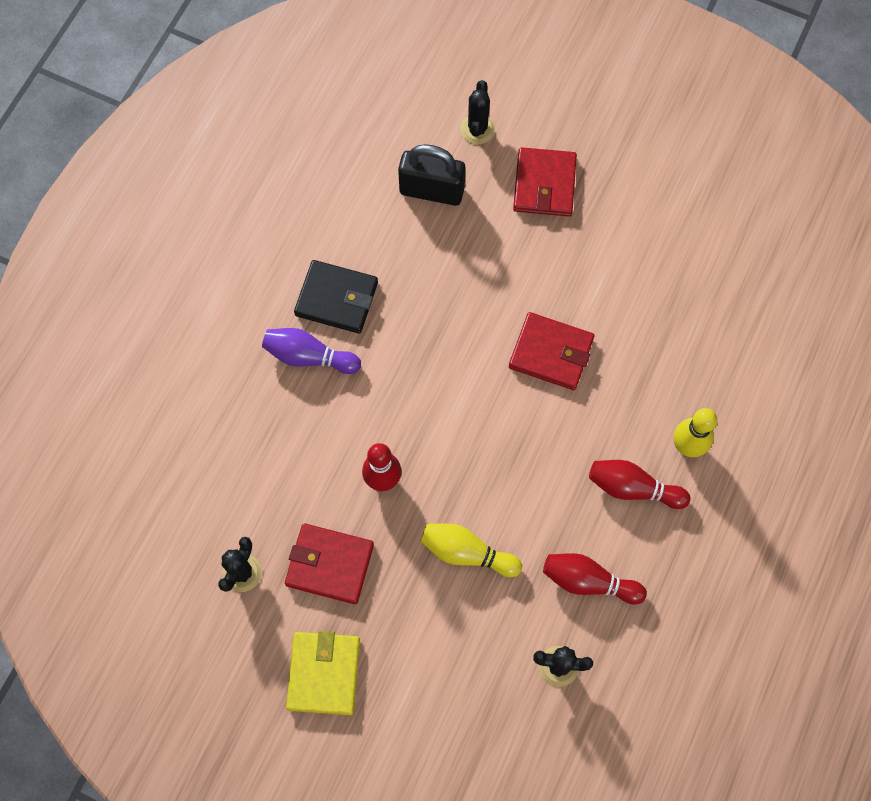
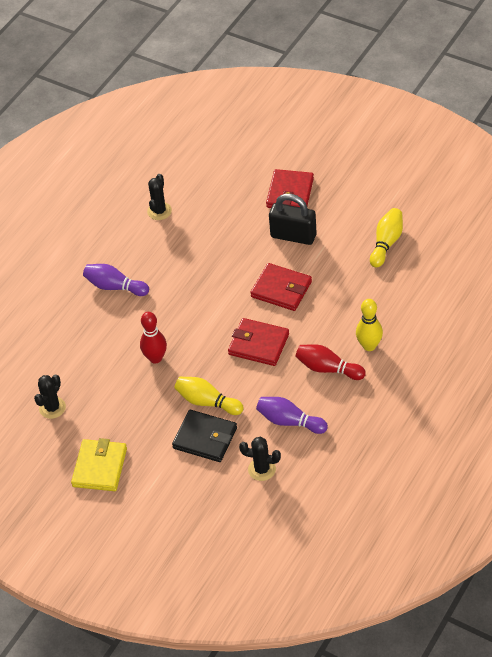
camera: 10 degrees right, 20 degrees down
red wallet [285,523,374,604] -> red wallet moved to [228,318,289,366]
black wallet [294,260,378,334] -> black wallet moved to [172,410,237,462]
black padlock [398,144,466,206] -> black padlock moved to [269,193,317,245]
black cactus [460,80,495,144] -> black cactus moved to [147,174,172,220]
red bowling pin [543,553,647,604] -> purple bowling pin [256,397,328,434]
none -> yellow bowling pin [370,208,403,268]

